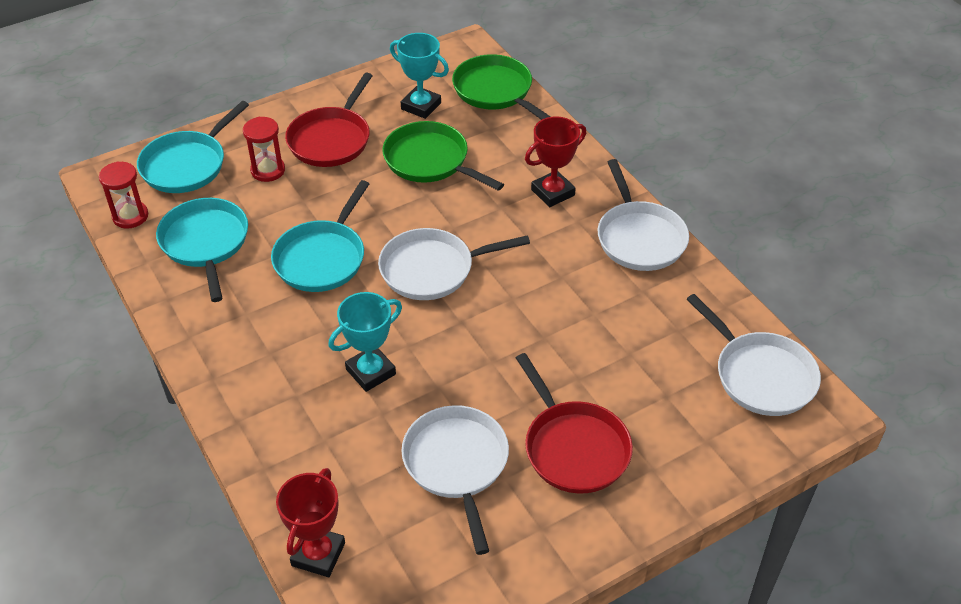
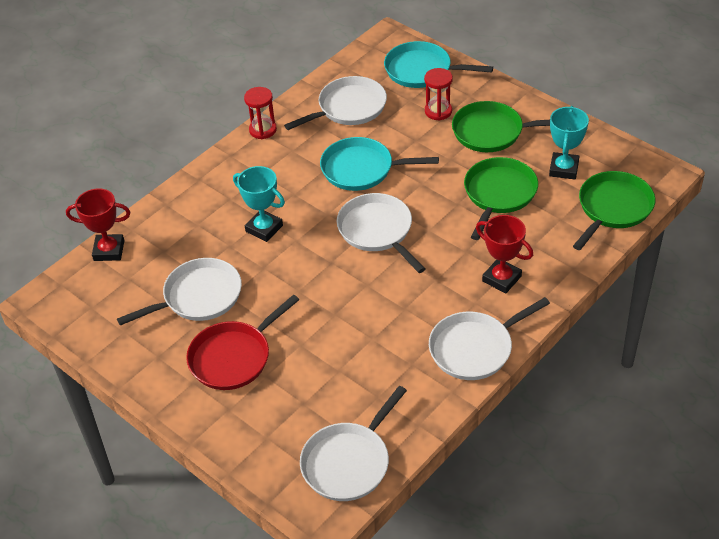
camera: 75 degrees right, 0 degrees up
red hourglass [99,161,148,229] -> red hourglass moved to [244,87,277,139]
turquoise pan [156,198,248,302] -> white pan [284,76,387,130]
red pan [285,73,373,167] -> green pan [452,101,550,152]

